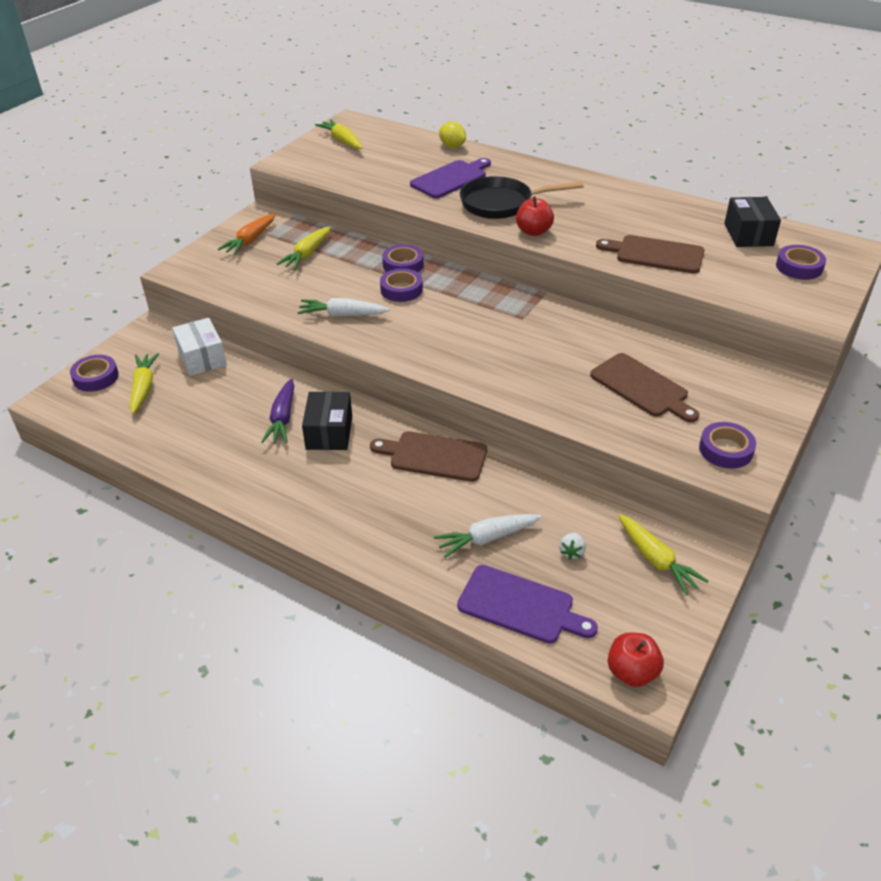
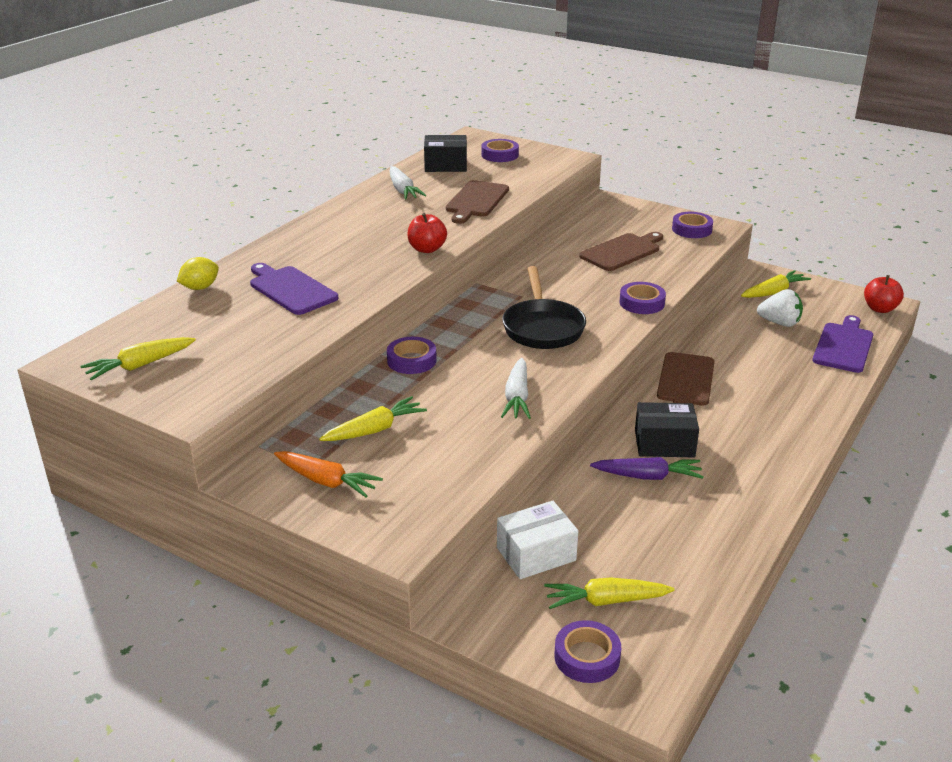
camera: 90 degrees left, 10 degrees down
yellow carrot [277,226,331,270] -> yellow carrot turned 60 degrees counterclockwise [319,396,427,441]
purple tape [380,268,423,302] -> purple tape moved to [619,282,666,314]
white carrot [434,514,542,558] -> white carrot moved to [390,166,427,200]
black pan [460,176,584,219] -> black pan moved to [502,266,586,349]
white strawberry [559,533,586,559] -> white strawberry [757,289,803,327], size x1.80

